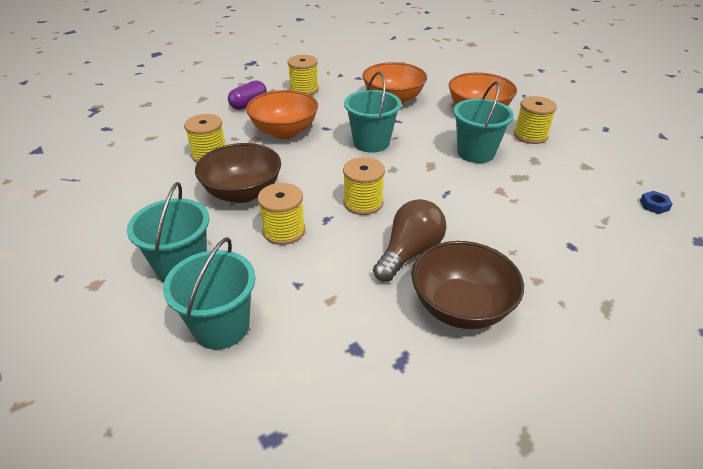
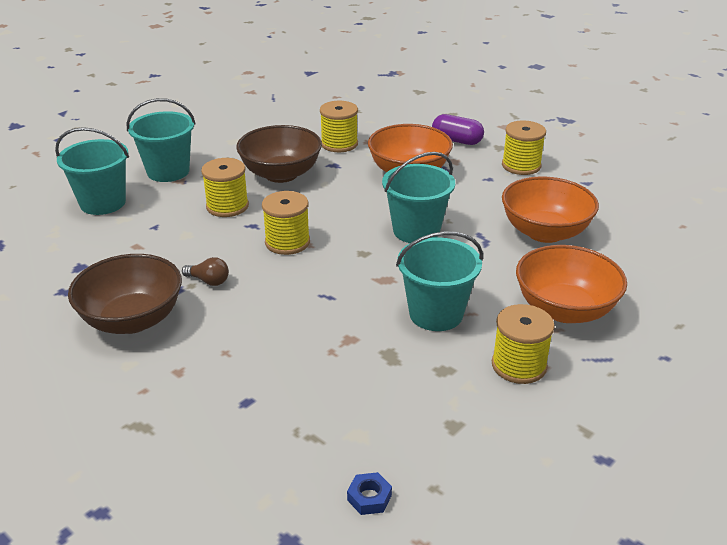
camera: 75 degrees right, 5 degrees down
brown light bulb [373,199,446,282] -> brown light bulb [182,257,229,286], size x0.50

